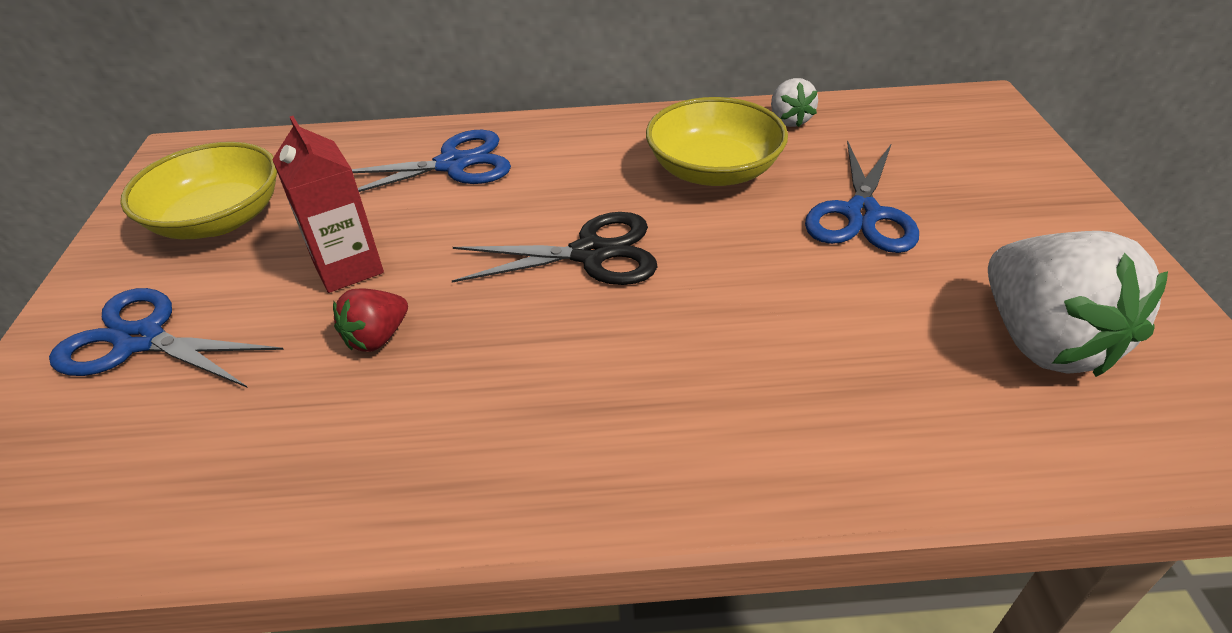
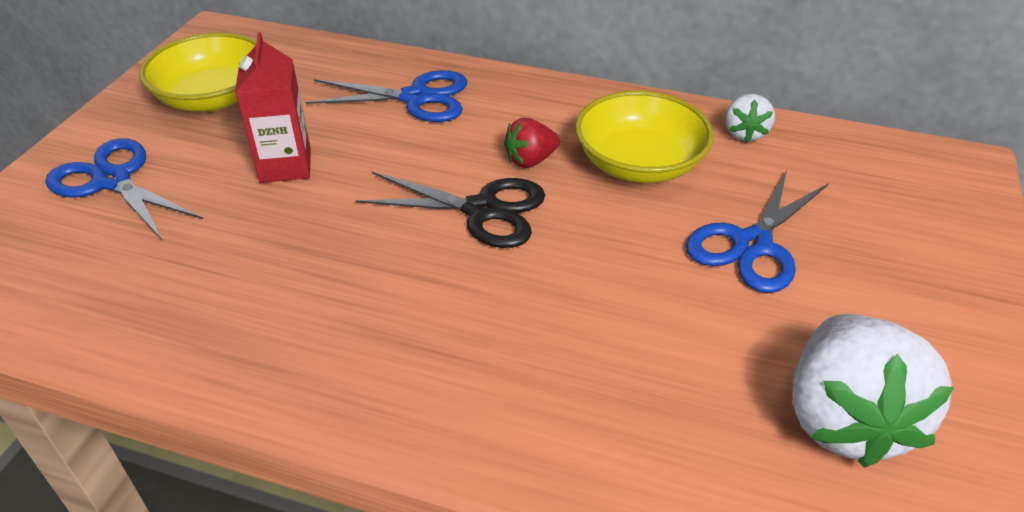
camera: 20 degrees right, 0 degrees up
red strawberry [333,288,408,352] -> red strawberry moved to [504,118,560,168]

